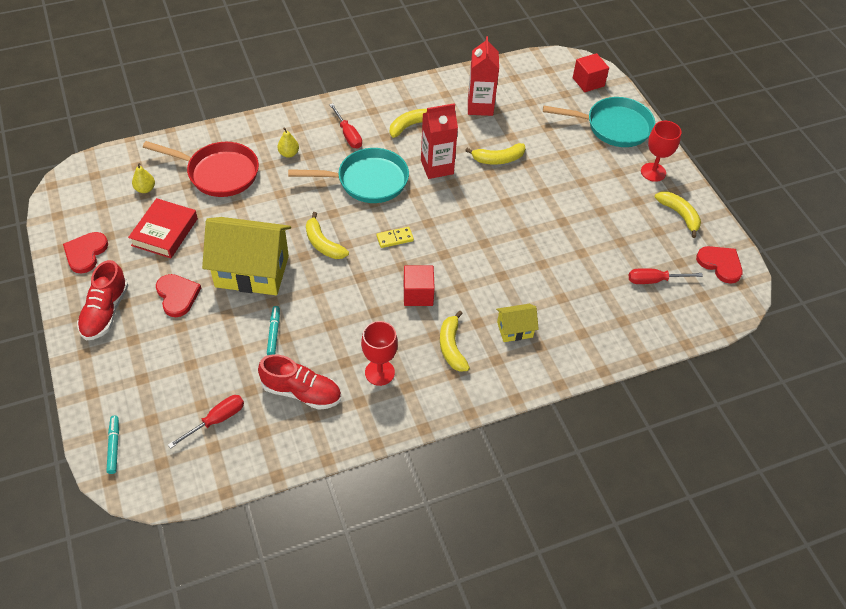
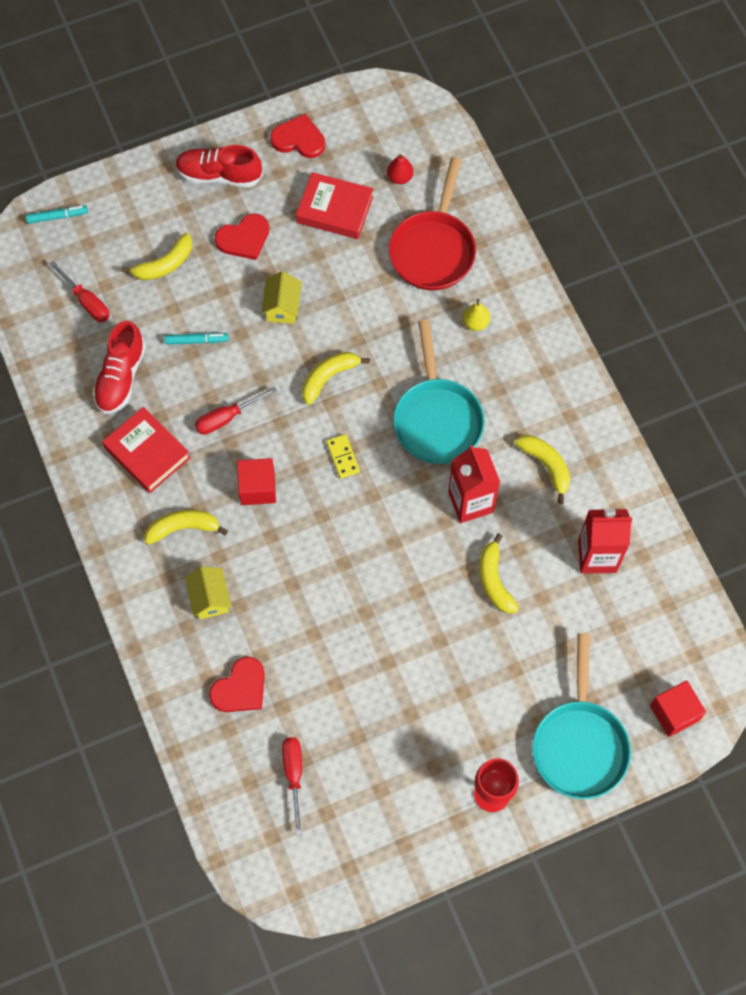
camera: 90 degrees right, 15 degrees up
yellow pear [132,163,155,193] -> red pear [387,154,413,184]
yellow house [202,217,291,295] -> yellow house [261,271,302,324], size x0.47
red screwdriver [329,103,362,149] -> red screwdriver moved to [195,386,277,435]
red goblet [361,321,398,386] -> red book [102,407,191,493]
yellow banana [655,191,701,238] -> yellow banana moved to [121,233,192,281]
red heart [696,246,743,284] -> red heart moved to [209,657,265,712]

